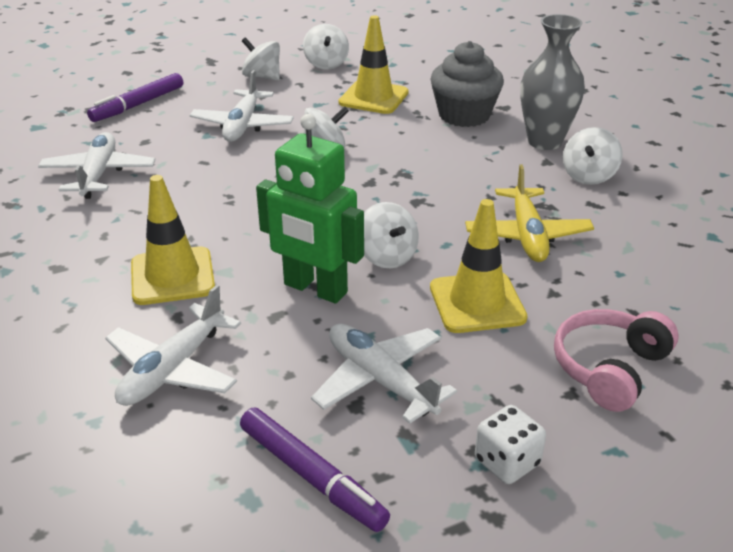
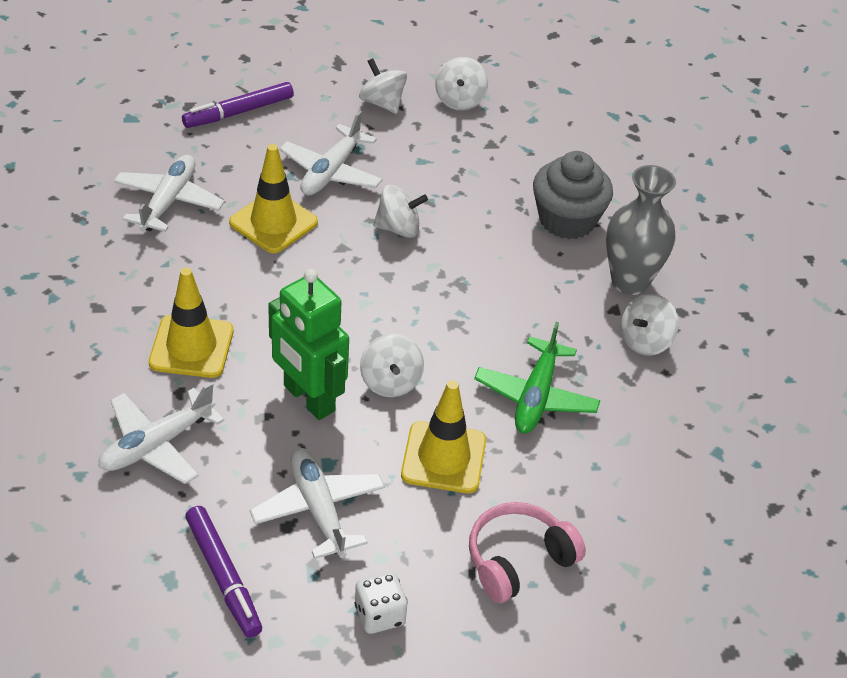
camera: 15 degrees right, 10 degrees up
yellow traffic cone [339,15,409,114] -> yellow traffic cone moved to [229,144,318,253]
yellow plane [465,164,594,262] -> green plane [474,322,600,433]

